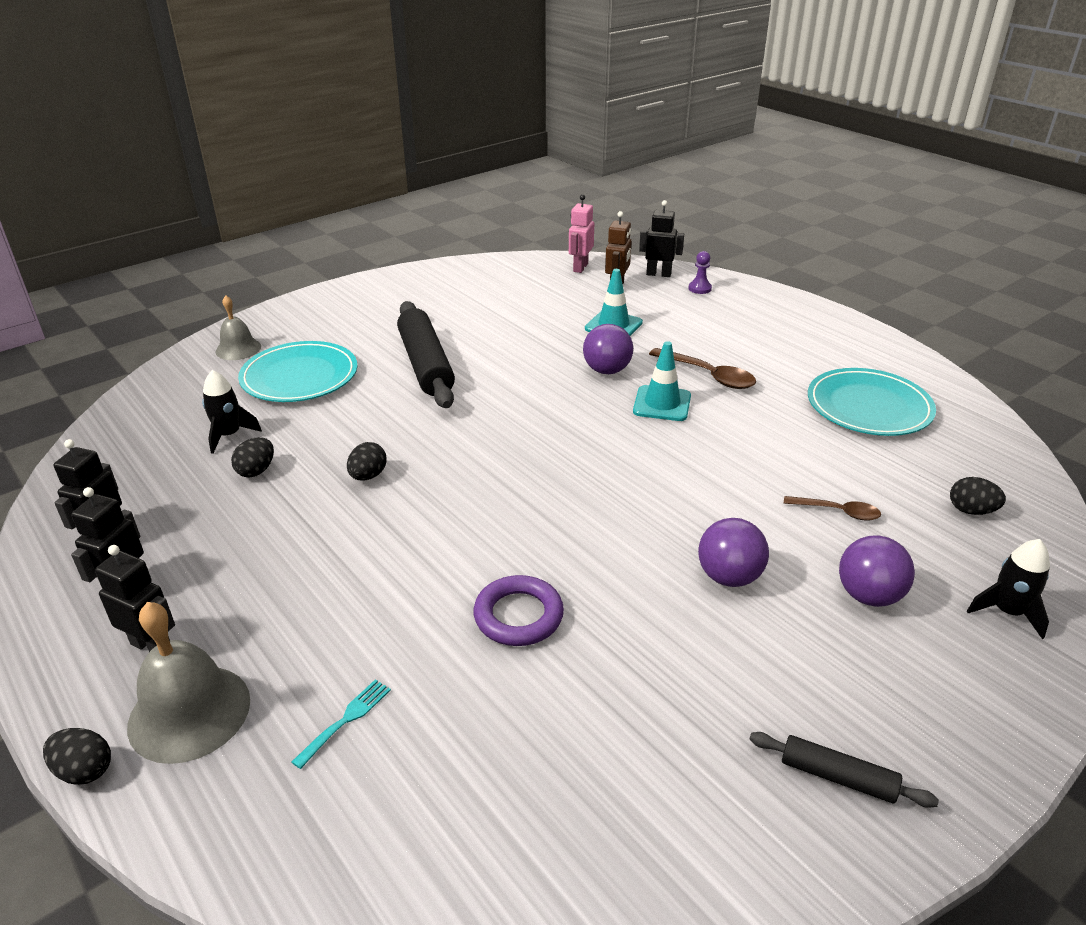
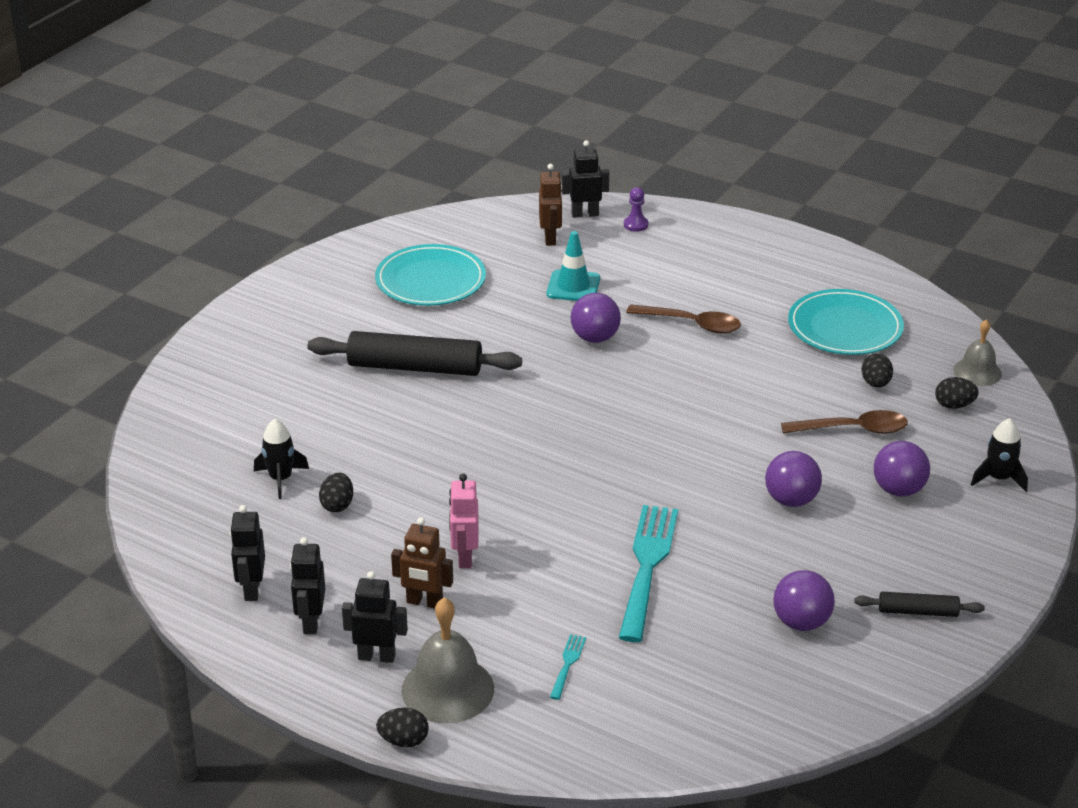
camera: 20 degrees left, 0 degrees up
grey bell [215,295,261,360] -> grey bell moved to [954,320,1002,386]
turquoise plate [238,341,357,402] -> turquoise plate moved to [375,244,486,306]
black egg [347,442,387,481] -> black egg moved to [861,354,893,387]
black rolling pin [397,301,455,408] -> black rolling pin turned 45 degrees counterclockwise [307,331,522,376]
purple ring [474,575,564,646] -> turquoise fork [619,505,678,642]
pink robot [569,194,594,273] -> pink robot moved to [449,474,479,568]
turquoise traffic cone [633,341,691,421] -> none
brown spoon [784,496,881,521] -> brown spoon [781,410,908,434], size x1.56
none -> brown robot [391,517,453,608]
none -> purple ball [773,570,835,631]

